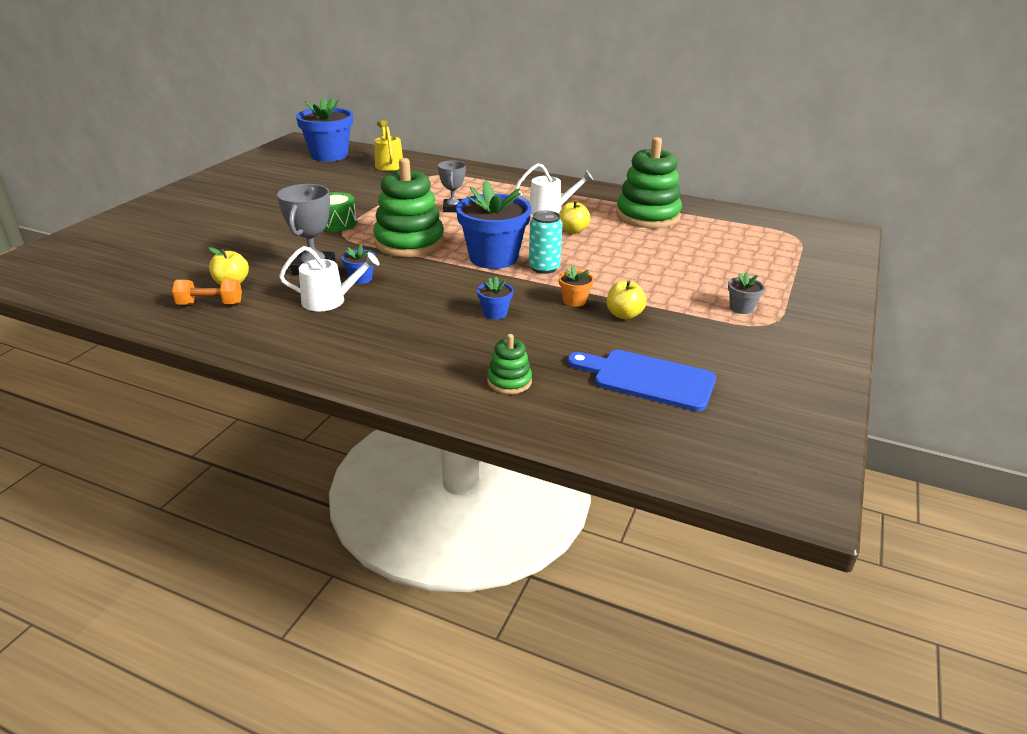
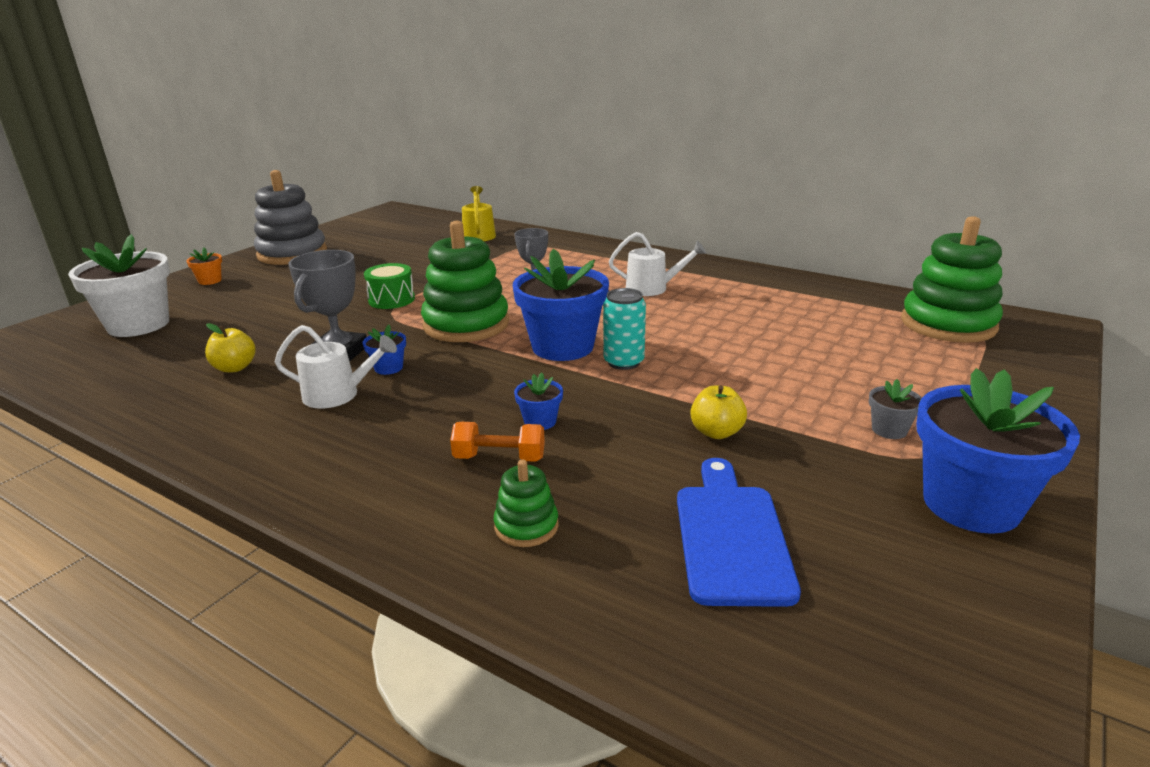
camera: 10 degrees right, 5 degrees down
orange dumbbell [172,279,242,305] -> orange dumbbell moved to [450,422,545,462]
blue flower pot [296,98,353,162] -> blue flower pot moved to [916,368,1080,534]
yellow apple [559,201,591,234] -> none
orange flower pot [559,265,594,307] -> orange flower pot moved to [186,247,222,285]
blue cutting board [567,350,716,411] -> blue cutting board turned 60 degrees clockwise [677,458,801,607]
green stacking toy [616,137,682,228] -> green stacking toy moved to [901,216,1003,343]
none -> white flower pot [68,234,170,337]
none -> grey stacking toy [254,170,327,265]

